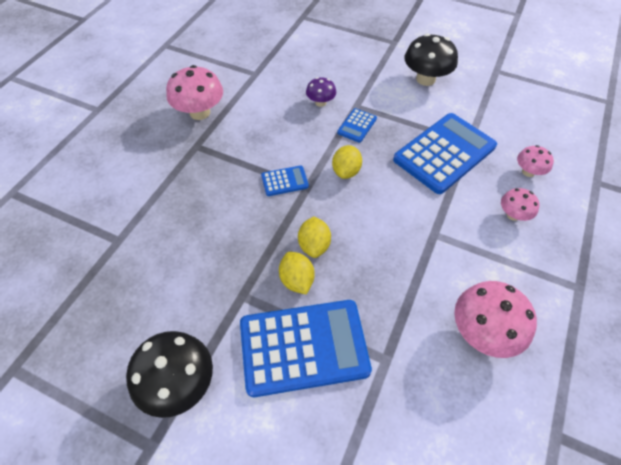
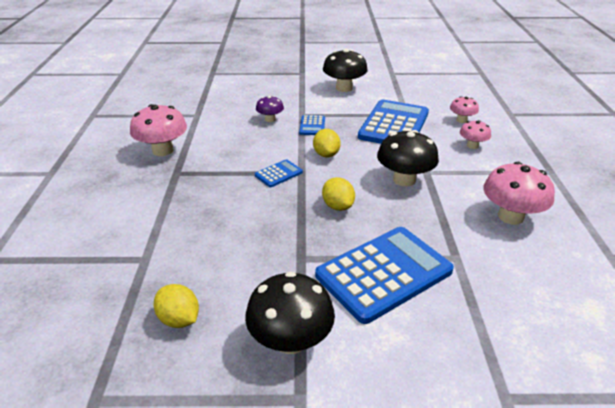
camera: 25 degrees left, 20 degrees down
yellow lemon [279,252,315,295] -> yellow lemon moved to [154,284,199,328]
none -> black mushroom [377,130,439,187]

